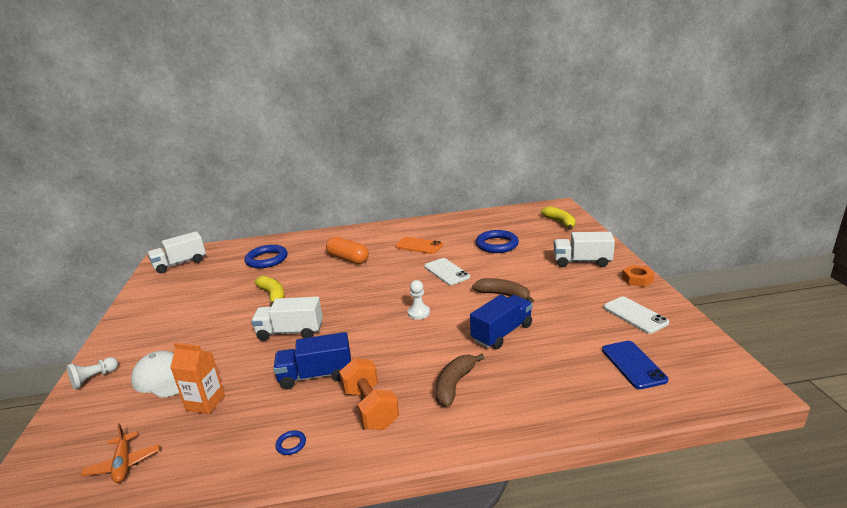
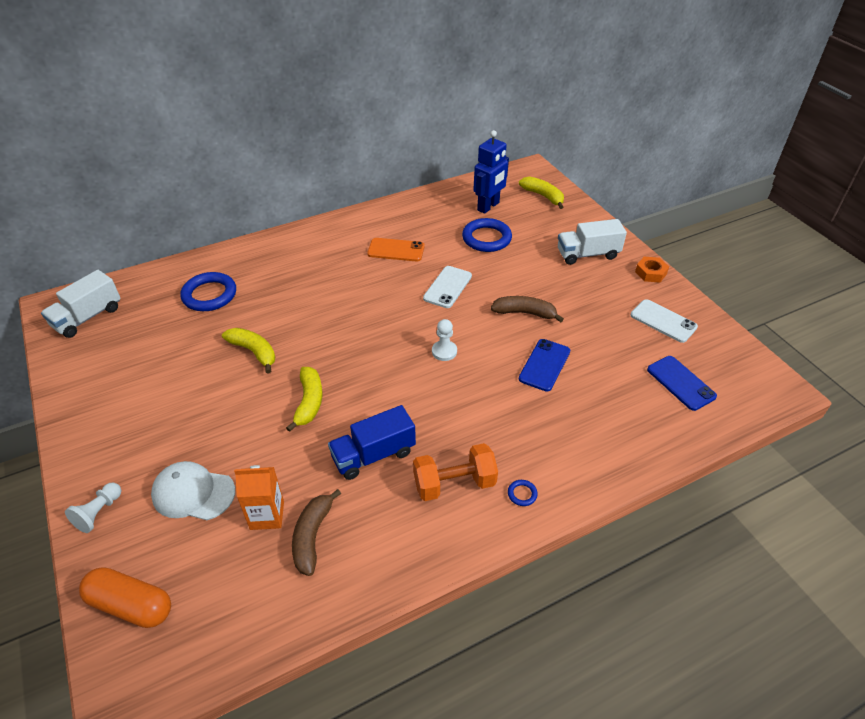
camera: 20 degrees left, 20 degrees up
orange plane [81,423,160,483] -> none
white truck [251,297,323,341] -> yellow banana [286,367,322,432]
blue ring [275,430,306,455] -> blue ring moved to [508,480,538,506]
orange capsule [326,237,369,264] -> orange capsule moved to [79,567,171,628]
orange dumbbell [339,358,399,430] -> orange dumbbell turned 60 degrees counterclockwise [413,443,498,501]
white phone [424,258,470,285] -> white phone turned 75 degrees clockwise [423,266,472,308]
brown banana [436,354,484,407] -> brown banana moved to [292,489,341,576]
blue truck [470,295,533,349] -> blue phone [519,339,570,392]
none -> blue robot [473,130,509,214]

